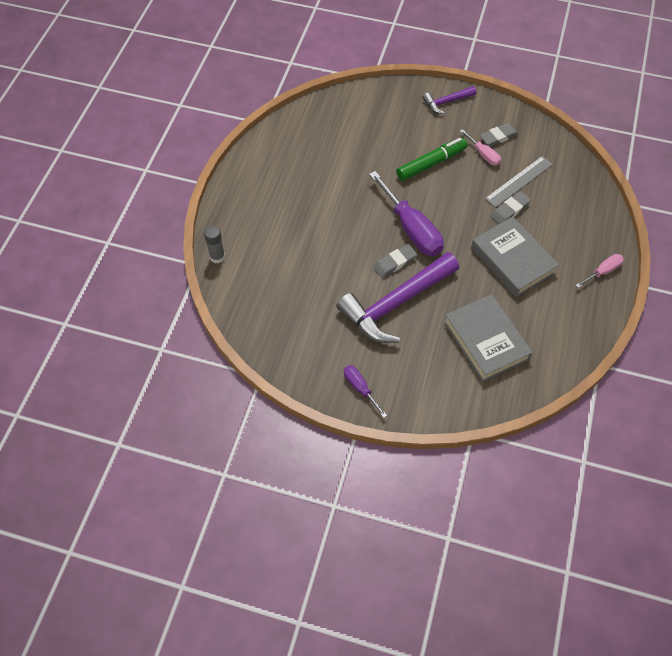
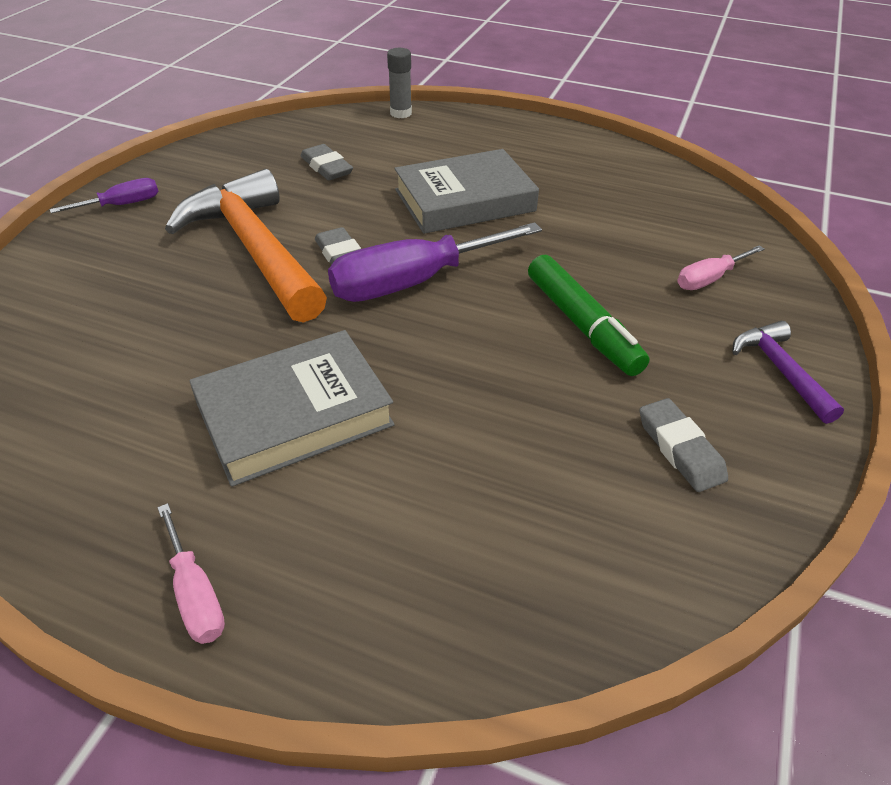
camera: 95 degrees right, 15 degrees down
purple hammer [336,252,459,343] -> orange hammer [165,169,327,323]
grey book [444,294,533,382] -> grey book moved to [394,149,539,234]
pink screwdriver [460,129,501,166] -> pink screwdriver moved to [677,245,765,290]
grey ruler [485,156,553,208] -> none
grey eraser [491,191,531,224] -> grey eraser moved to [300,144,353,181]

